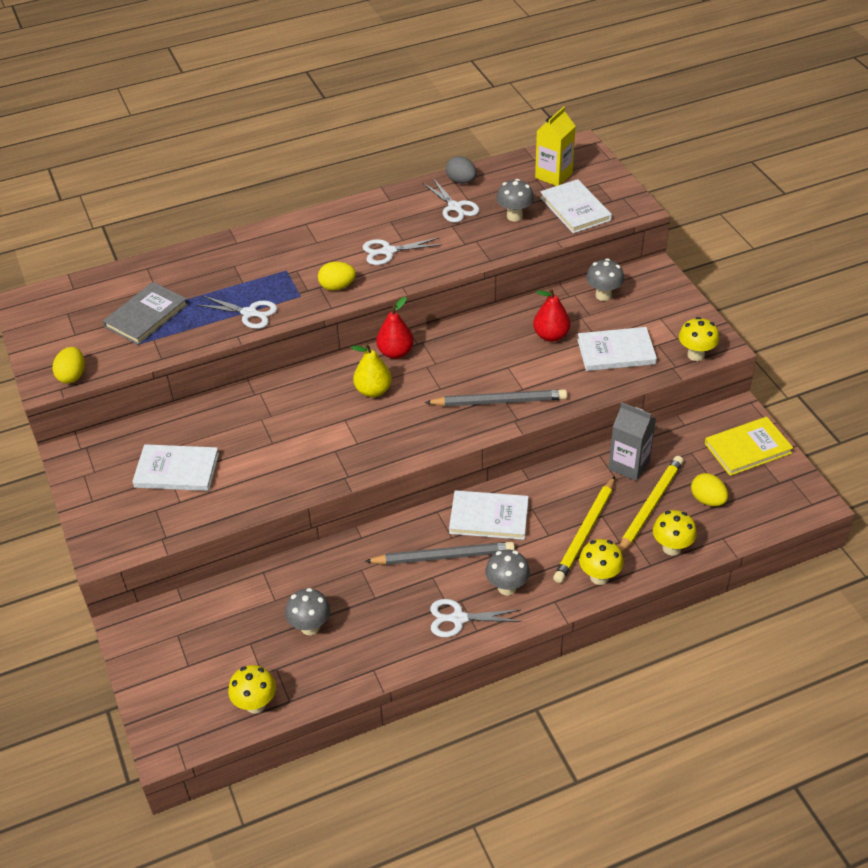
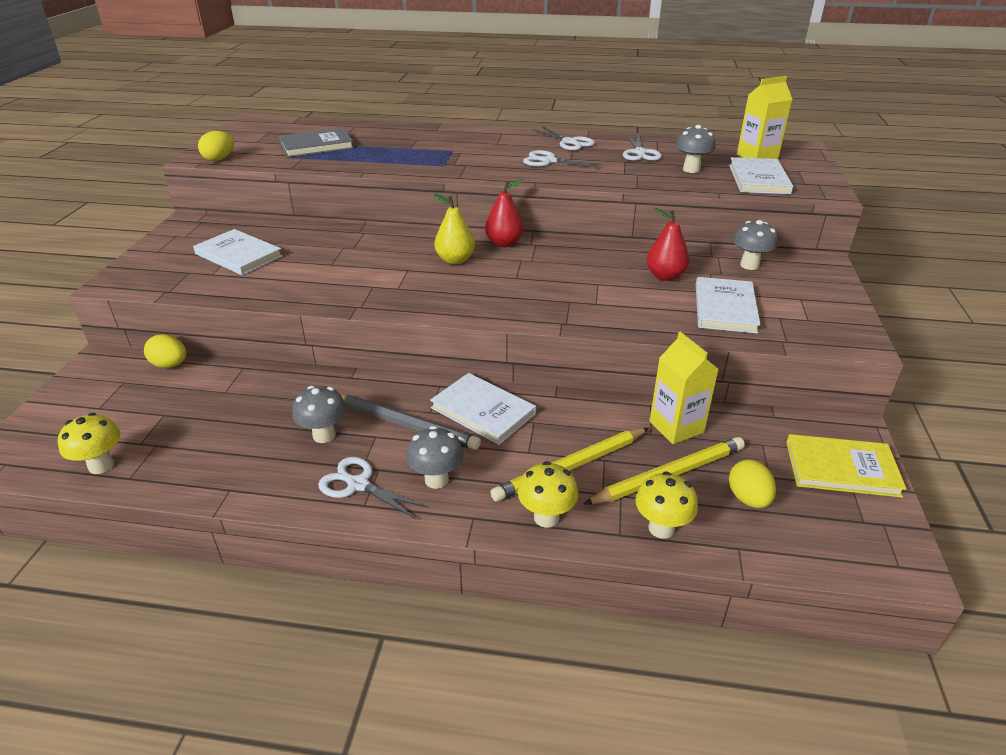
camera: 30 degrees right, 10 degrees down
white scissors [197,295,277,329] -> white scissors moved to [533,126,595,151]
grey mushroom [285,588,330,635] -> grey mushroom moved to [293,386,346,443]
yellow egg [318,262,356,290] -> yellow egg moved to [144,334,187,368]
grey pencil [425,389,567,407] -> none
grey egg [446,156,477,184] -> none
white book [577,327,657,371] -> white book turned 75 degrees clockwise [696,277,761,334]
grey carton [609,402,656,481] -> yellow carton [650,332,719,444]
yellow mushroom [679,317,719,361] -> none

